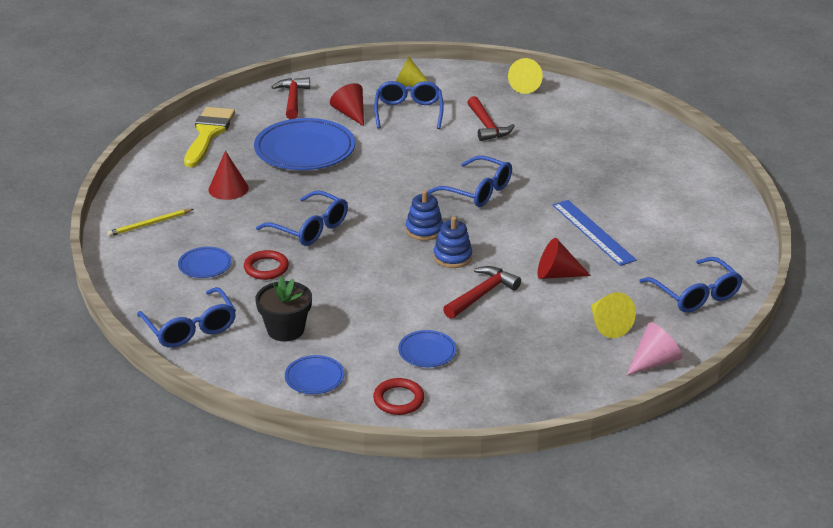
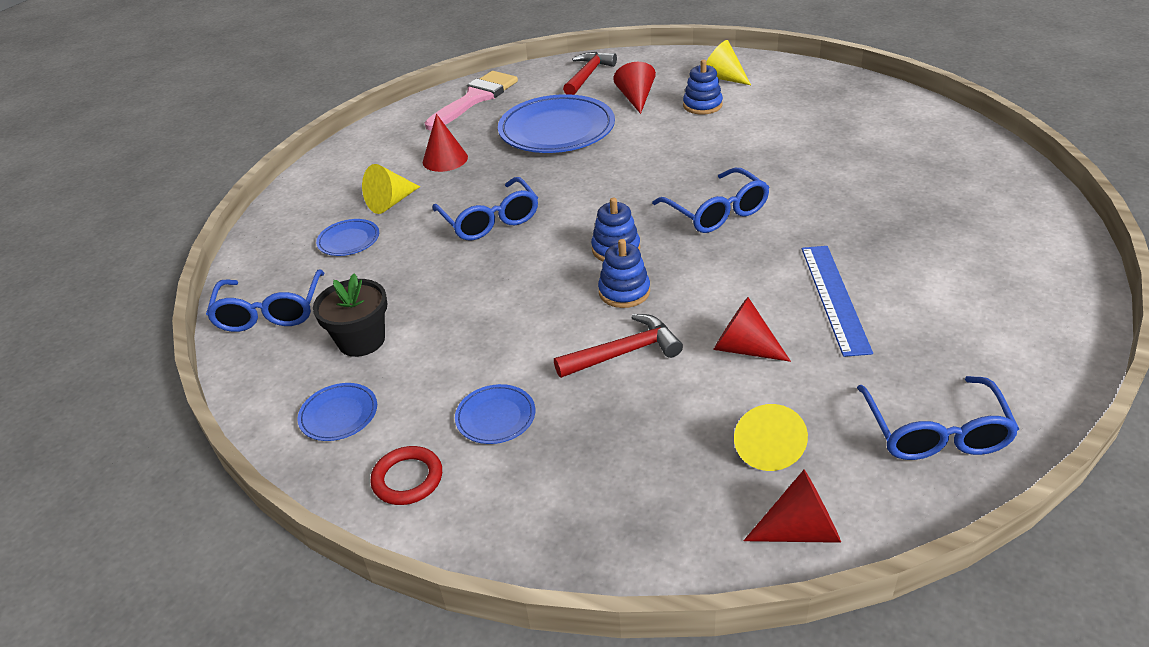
camera: 30 degrees right, 5 degrees up
yellow pencil [108,209,194,236] -> none
yellow brush [184,107,235,167] -> pink brush [425,71,518,130]
red ring [244,250,289,280] -> none
blue glasses [374,81,444,129] -> blue stacking toy [683,59,723,115]
red hammer [467,96,515,141] -> none
yellow cone [508,58,543,94] -> yellow cone moved to [362,164,420,214]
pink cone [627,323,682,375] -> red cone [743,470,841,543]

